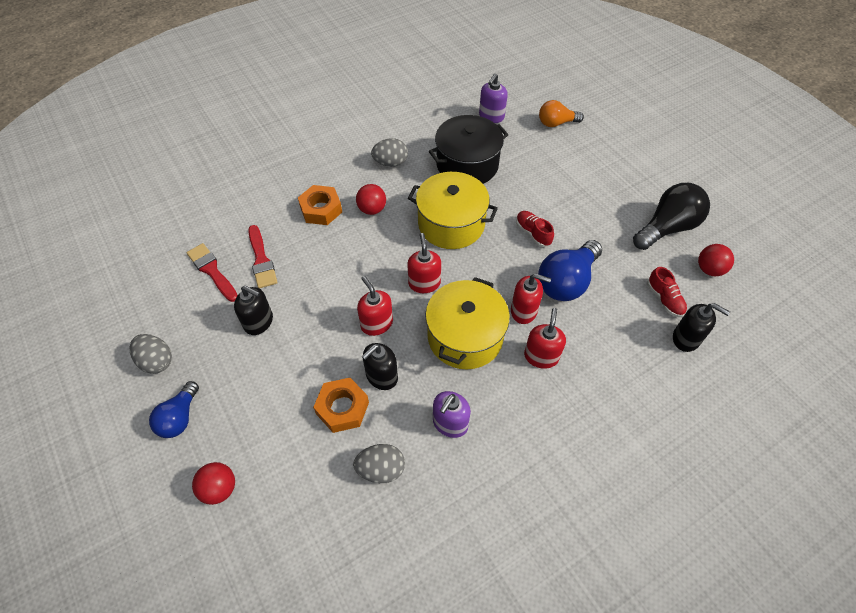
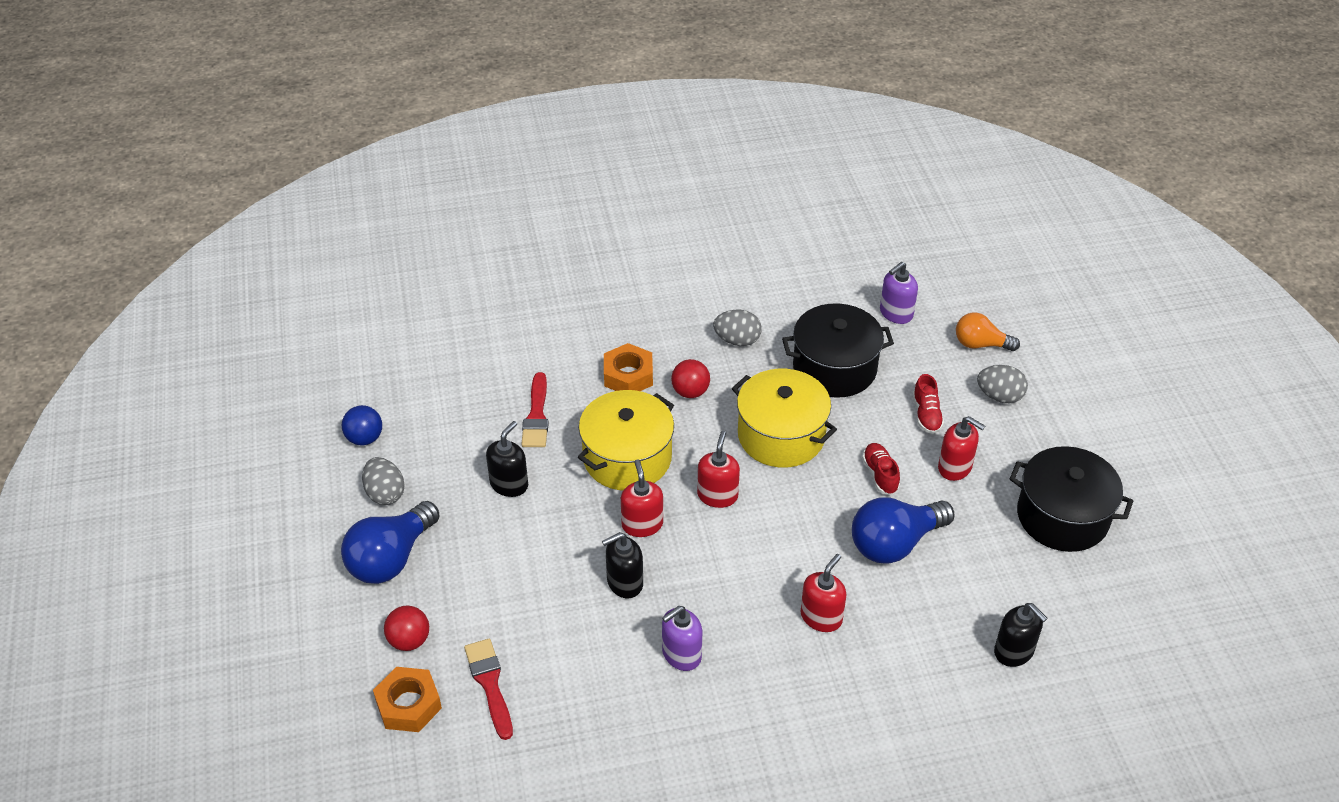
camera: 20 degrees right, 10 degrees down
blue light bulb [149,381,199,438] -> blue light bulb [341,501,440,584], size x1.61
red brush [187,243,238,302] -> red brush moved to [464,639,513,740]
black soap dispenser [234,286,273,335] -> black soap dispenser turned 105 degrees counterclockwise [486,421,528,497]
orange nut [313,378,369,433] -> orange nut moved to [373,667,442,732]
grey egg [353,444,405,483] -> grey egg moved to [977,365,1028,403]
yellow pot [425,277,510,369] -> yellow pot moved to [578,390,674,491]
red soap dispenser [511,274,551,324] -> red soap dispenser moved to [938,416,985,481]
black light bulb [633,183,710,250] -> black pot [1010,446,1133,552]
red shoe [647,267,687,317] -> red shoe moved to [913,374,944,434]
red ball [698,244,734,276] -> none
none -> blue ball [342,405,382,446]

